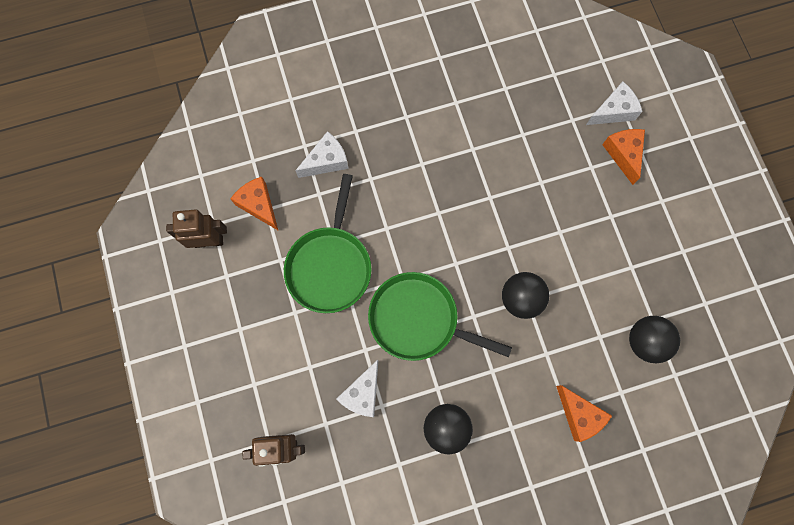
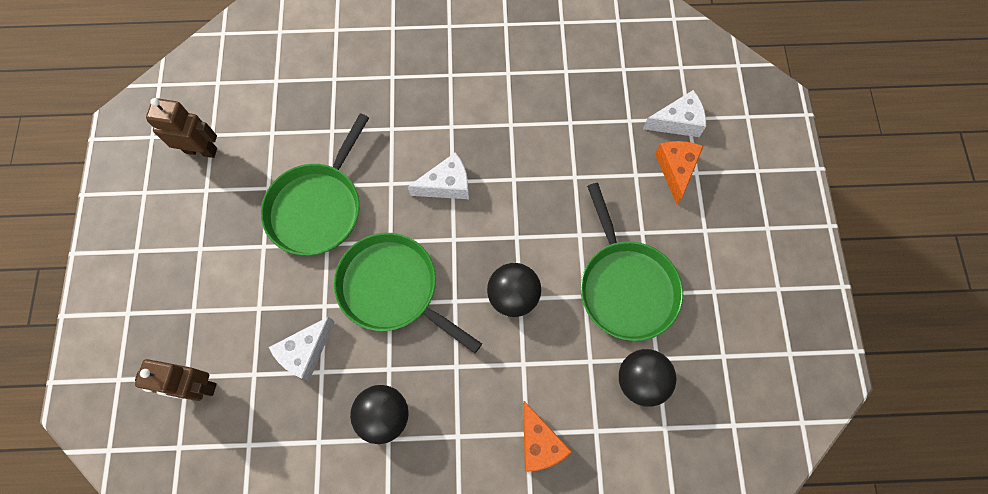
camera: 15 degrees right, 5 degrees down
orange cheese [230,177,278,230] -> none
white cheese [295,131,349,178] -> white cheese moved to [408,152,469,199]
none -> green pan [580,183,683,341]

